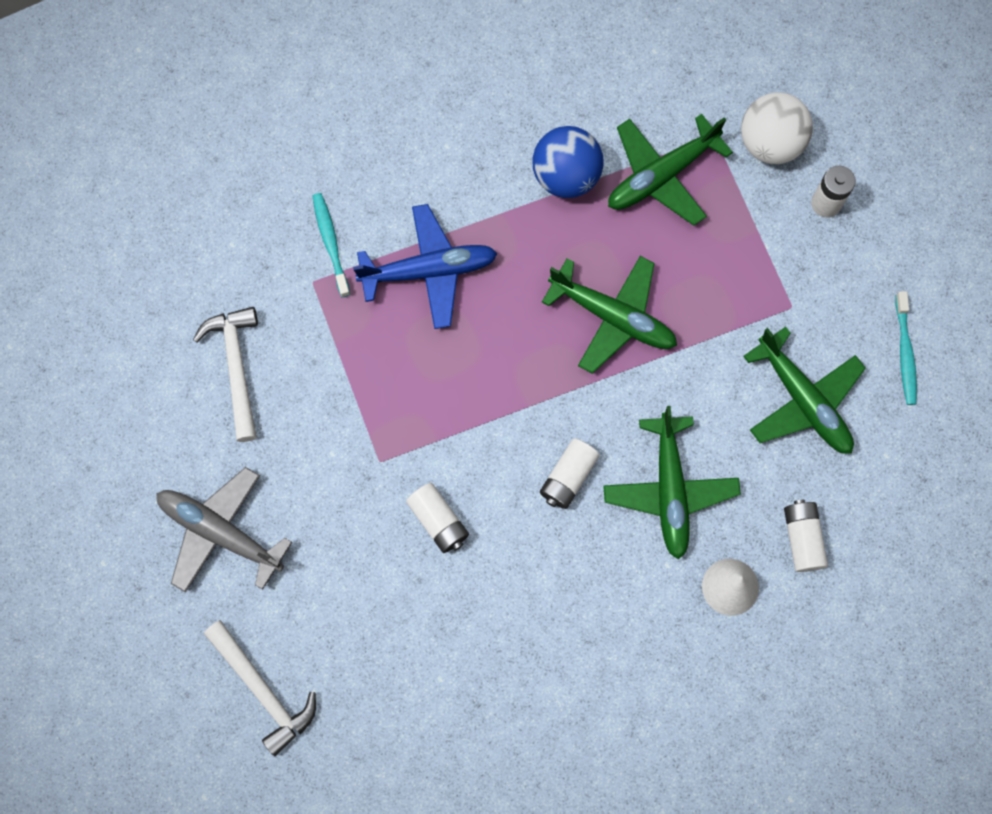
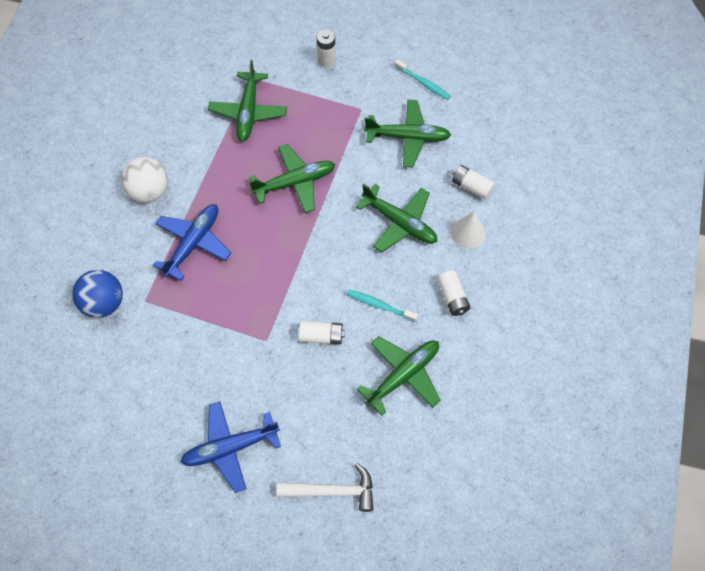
camera: 50 degrees left, 10 degrees down
grey plane [156,467,292,593] -> blue plane [181,402,281,493]
white hammer [193,307,258,442] -> none
turquoise toothbrush [313,193,350,297] -> turquoise toothbrush moved to [346,289,418,322]
blue ball [533,126,604,198] -> blue ball moved to [72,270,123,318]
white battery [540,439,600,509] -> white battery moved to [437,271,471,316]
white ball [741,92,813,164] -> white ball moved to [121,157,168,203]
none -> green plane [357,336,441,416]

